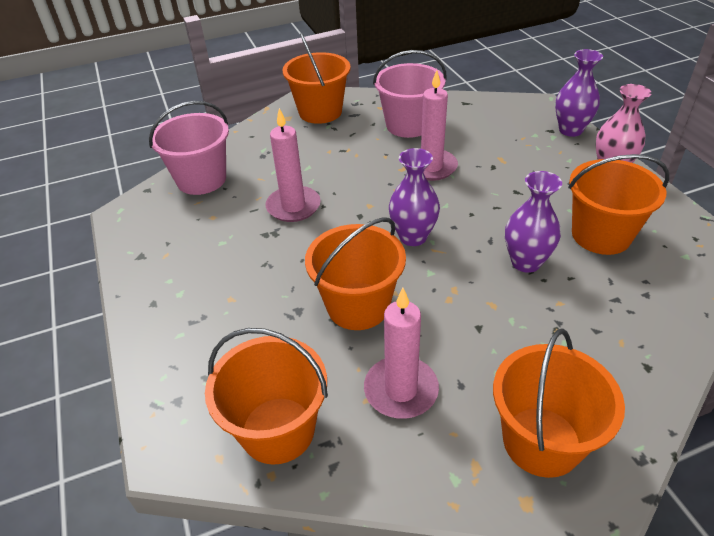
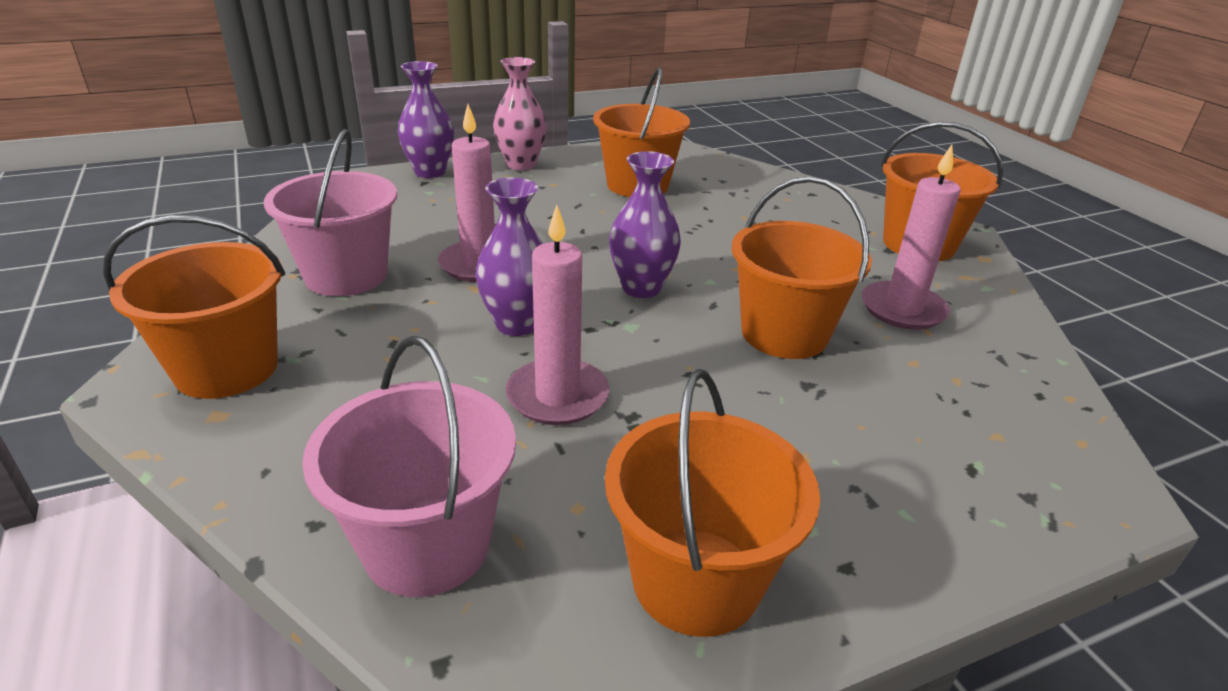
camera: 95 degrees left, 10 degrees down
orange bucket [205,328,328,465] -> orange bucket moved to [605,369,820,637]
purple vase [505,171,562,273] -> purple vase moved to [475,177,543,336]

